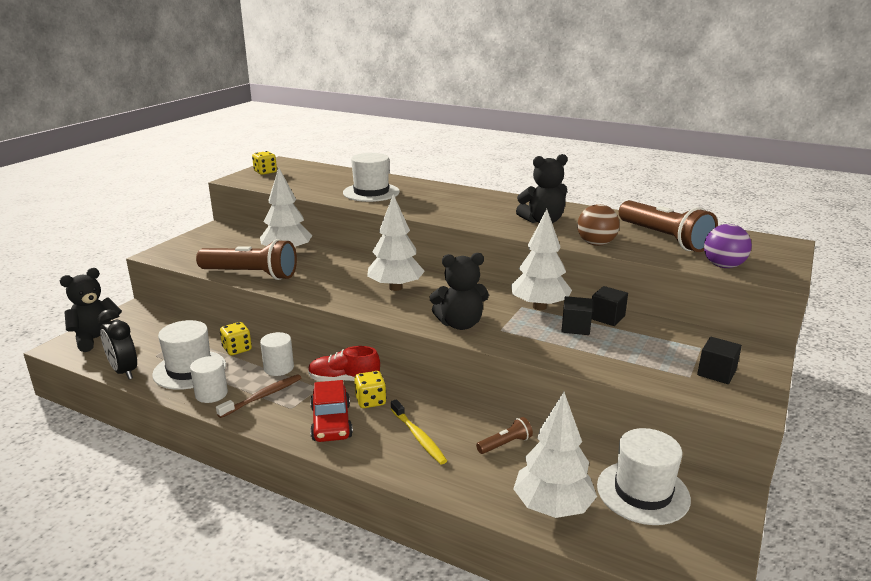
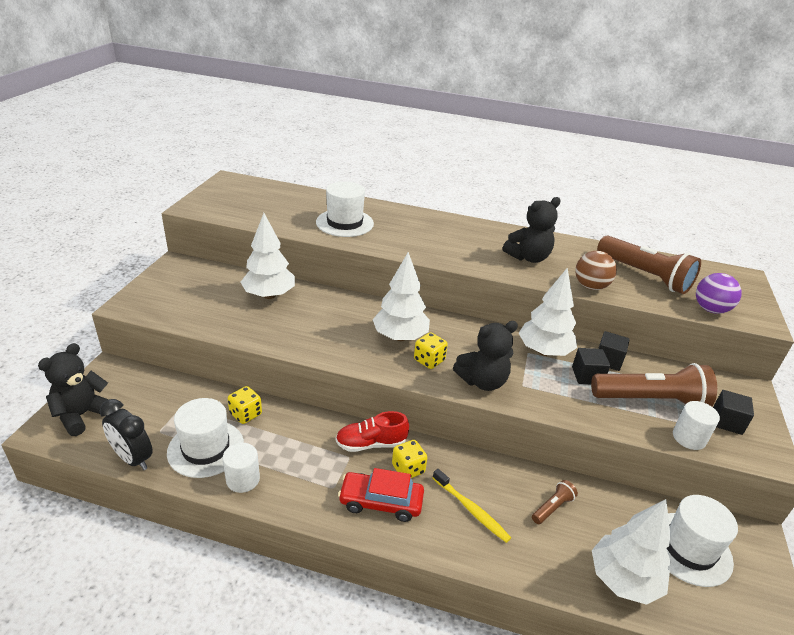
camera: 15 degrees left, 10 degrees up
brown flashlight [196,239,297,280] -> brown flashlight moved to [591,363,717,406]
brown toothbrush [216,374,301,418] -> none
yellow dice [252,151,277,175] -> yellow dice moved to [414,332,448,369]
white cylinder [260,332,294,376] -> white cylinder moved to [673,401,720,450]
red car [310,380,353,442] -> red car turned 120 degrees clockwise [338,468,424,522]

